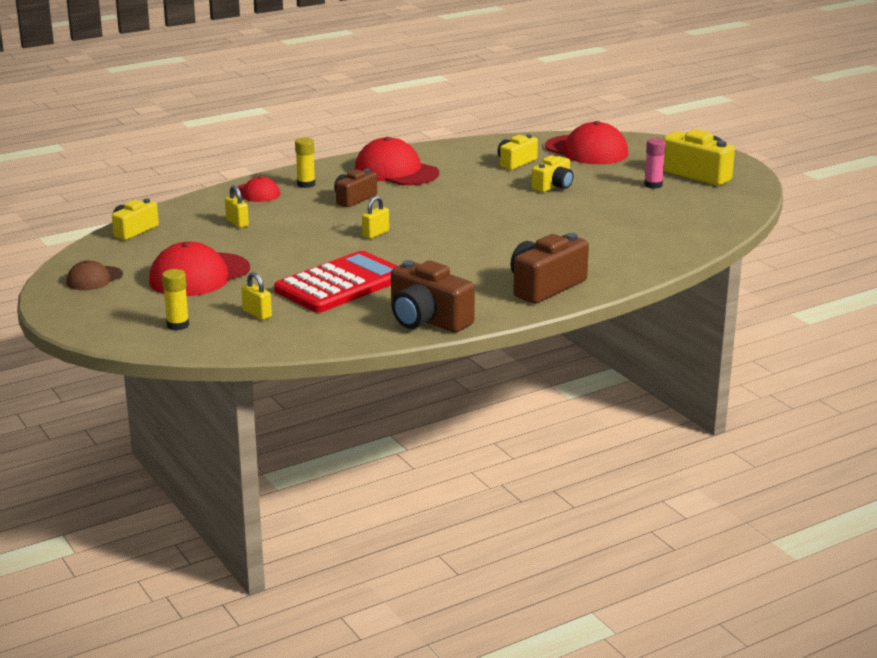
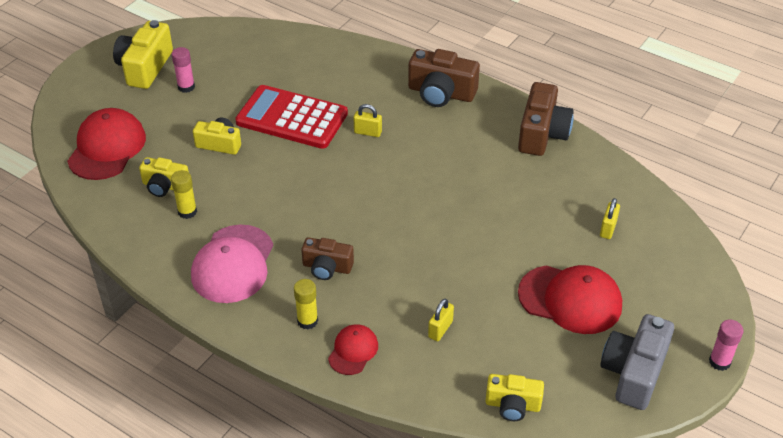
camera: 115 degrees left, 20 degrees up
brown cap [66,260,123,290] -> grey camera [600,314,674,410]
yellow glue stick [162,269,189,331] -> yellow glue stick moved to [171,170,197,219]
red calculator [274,251,397,313] -> red calculator moved to [235,85,348,149]
red cap [355,137,439,185] -> pink cap [191,225,273,303]
yellow padlock [362,196,389,239] -> yellow padlock moved to [354,104,382,137]
none -> pink glue stick [709,319,743,371]

